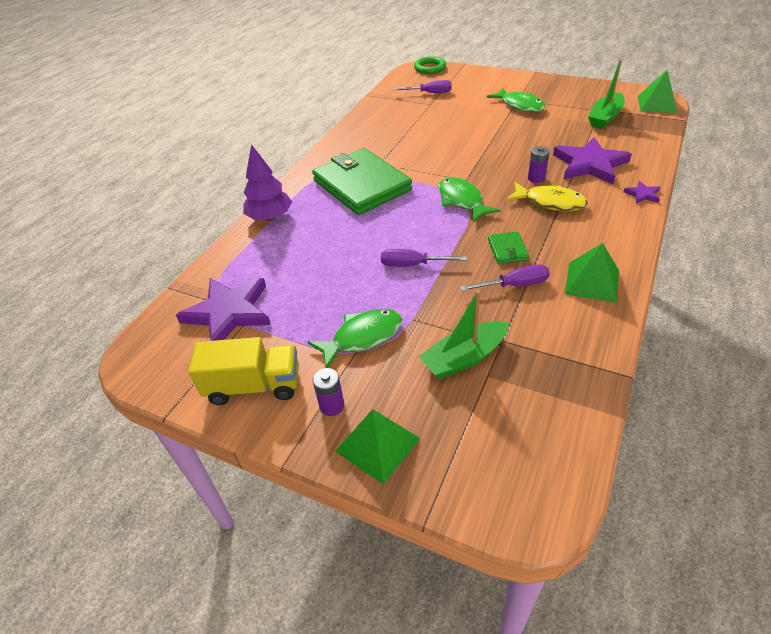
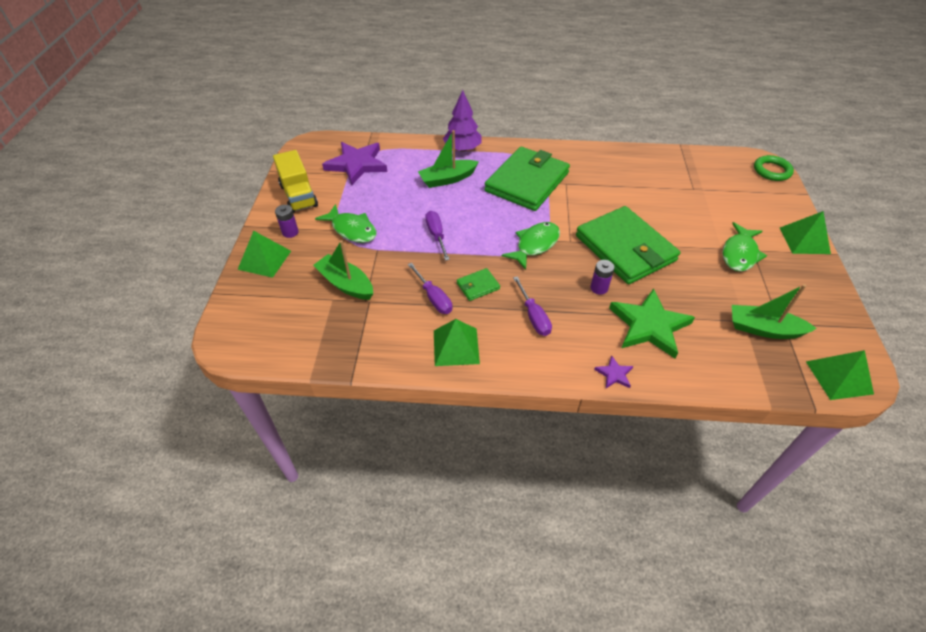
camera: 65 degrees right, 5 degrees up
purple screwdriver [394,80,452,93] -> purple screwdriver moved to [513,276,552,336]
yellow fish [506,182,588,211] -> none
purple star [553,137,632,184] -> green star [609,288,695,358]
none -> green boat [418,130,479,188]
none -> green wallet [576,206,680,284]
none -> green pyramid [780,211,831,254]

